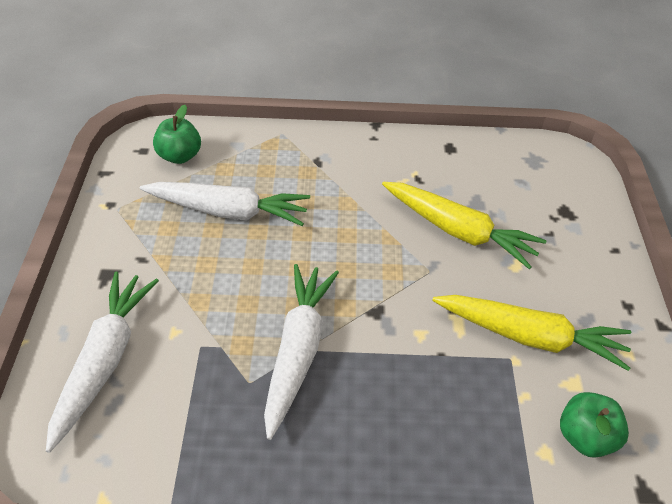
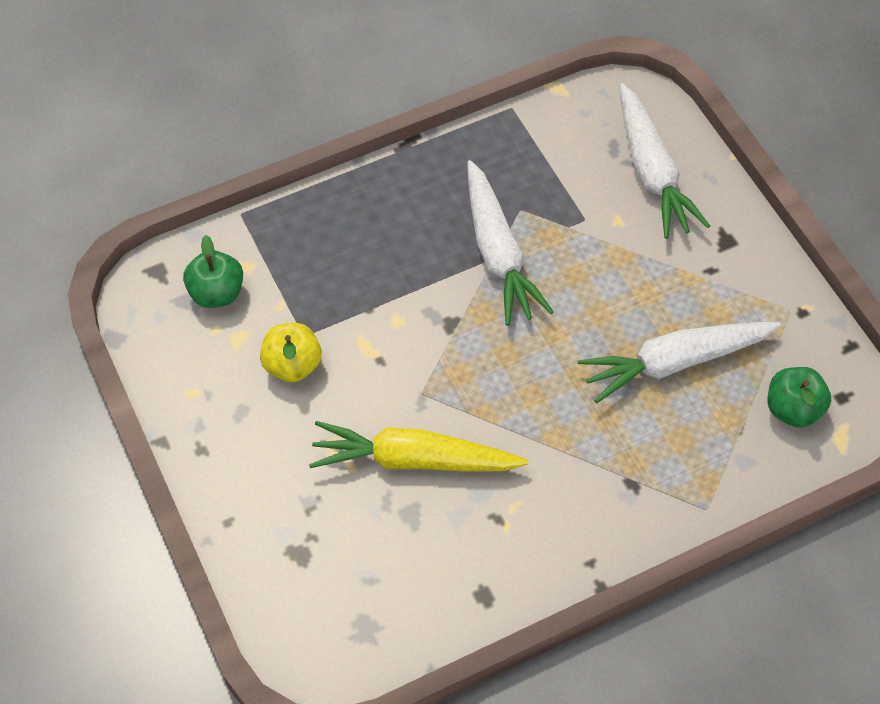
camera: 155 degrees right, 10 degrees up
yellow carrot [432,295,631,371] -> yellow apple [260,323,322,382]

